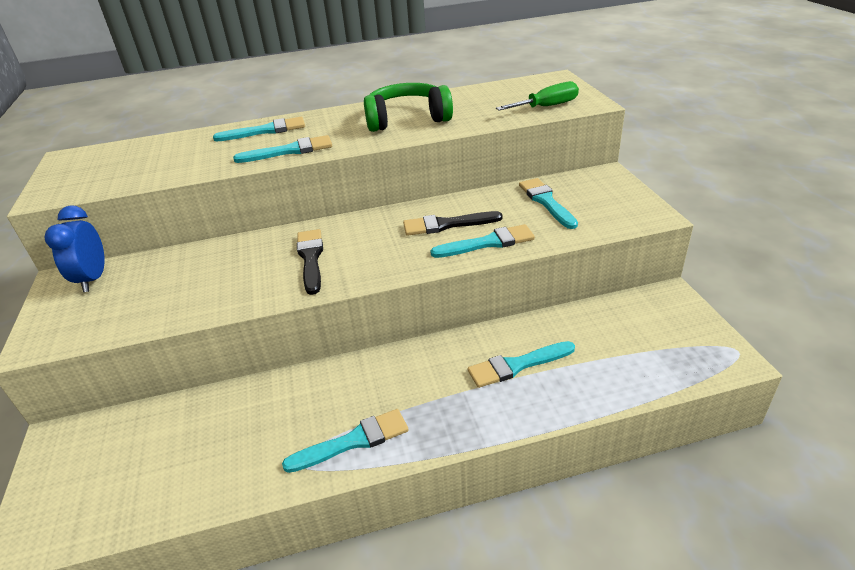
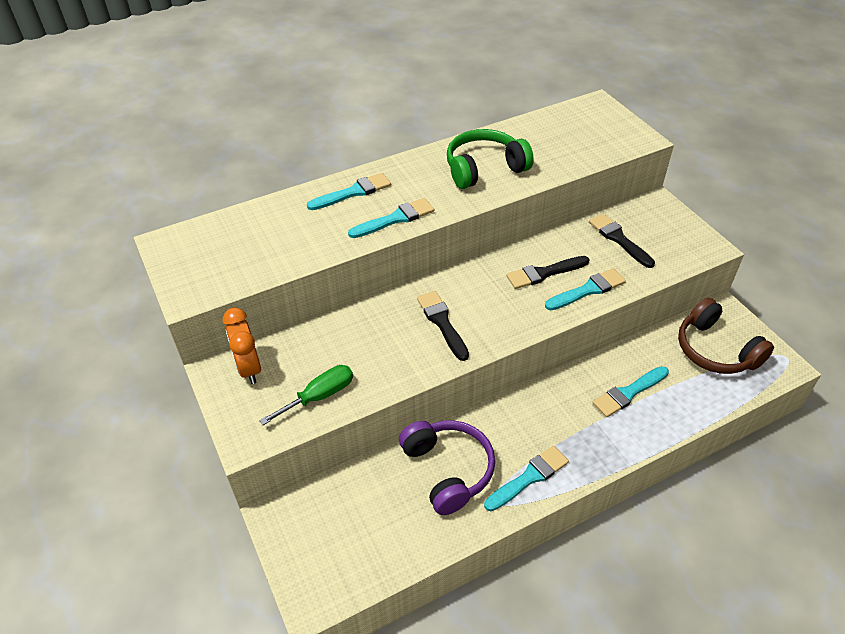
camera: 15 degrees left, 10 degrees up
blue clock [44,205,105,292] -> orange clock [222,308,261,384]
green screwdriver [496,81,579,110] -> green screwdriver moved to [259,365,353,425]
turquoise brush [519,178,578,229] -> black brush [589,214,655,268]
none -> purple headphones [399,420,495,515]
none -> brown headphones [678,298,774,374]

